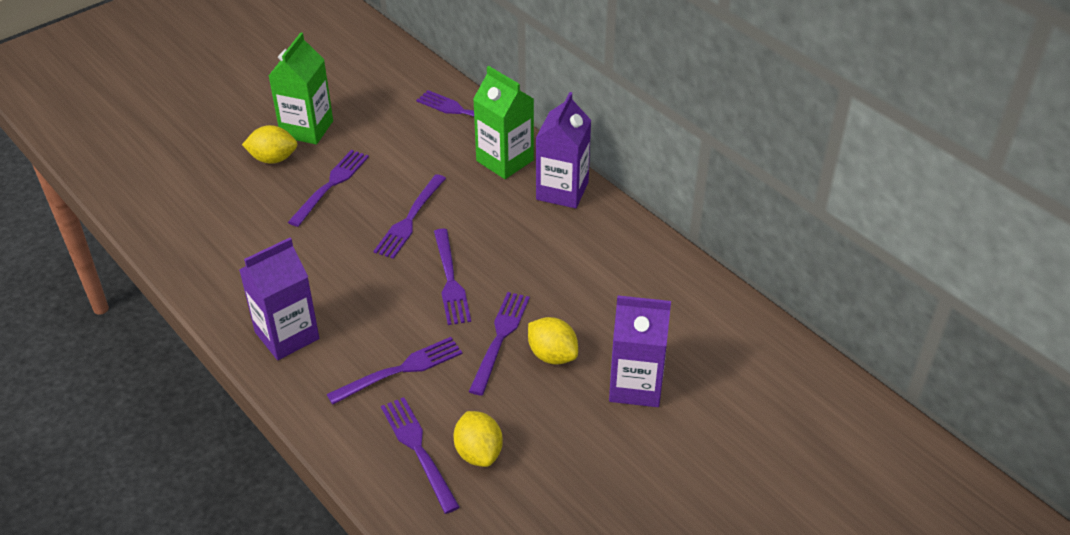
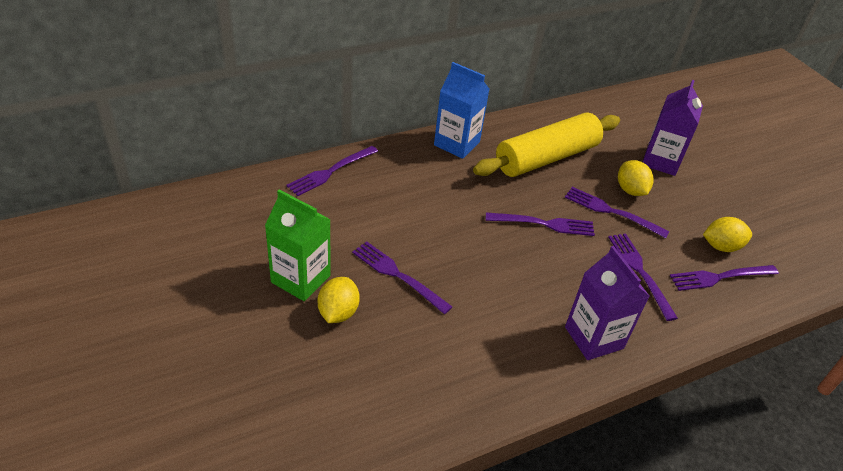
camera: 80 degrees left, 0 degrees up
purple fork [374,174,446,259] -> none
green carton [473,66,534,179] -> none
yellow lemon [528,317,578,364] -> yellow lemon turned 75 degrees counterclockwise [618,160,654,196]
purple carton [536,92,591,208] -> blue carton [434,62,489,159]
none -> yellow rolling pin [473,112,620,177]

